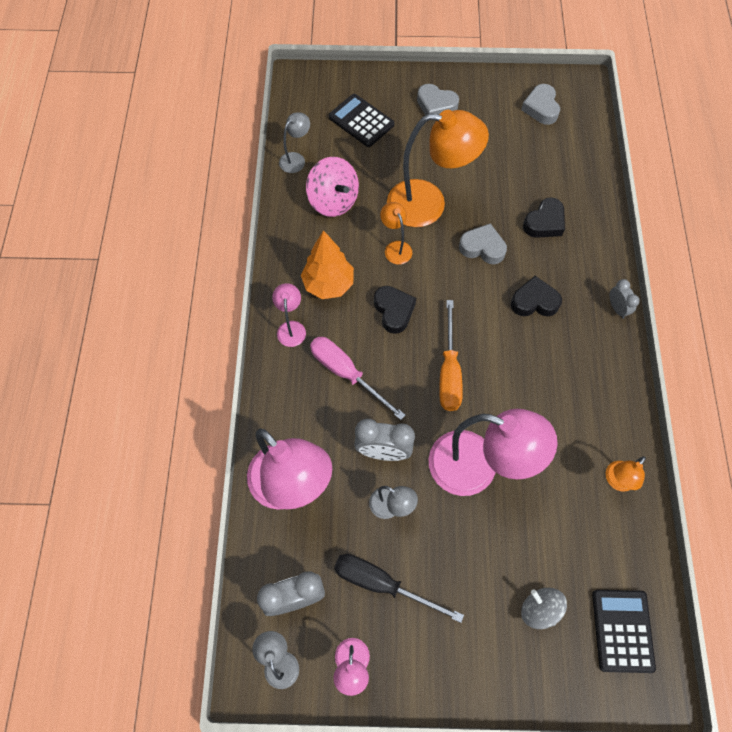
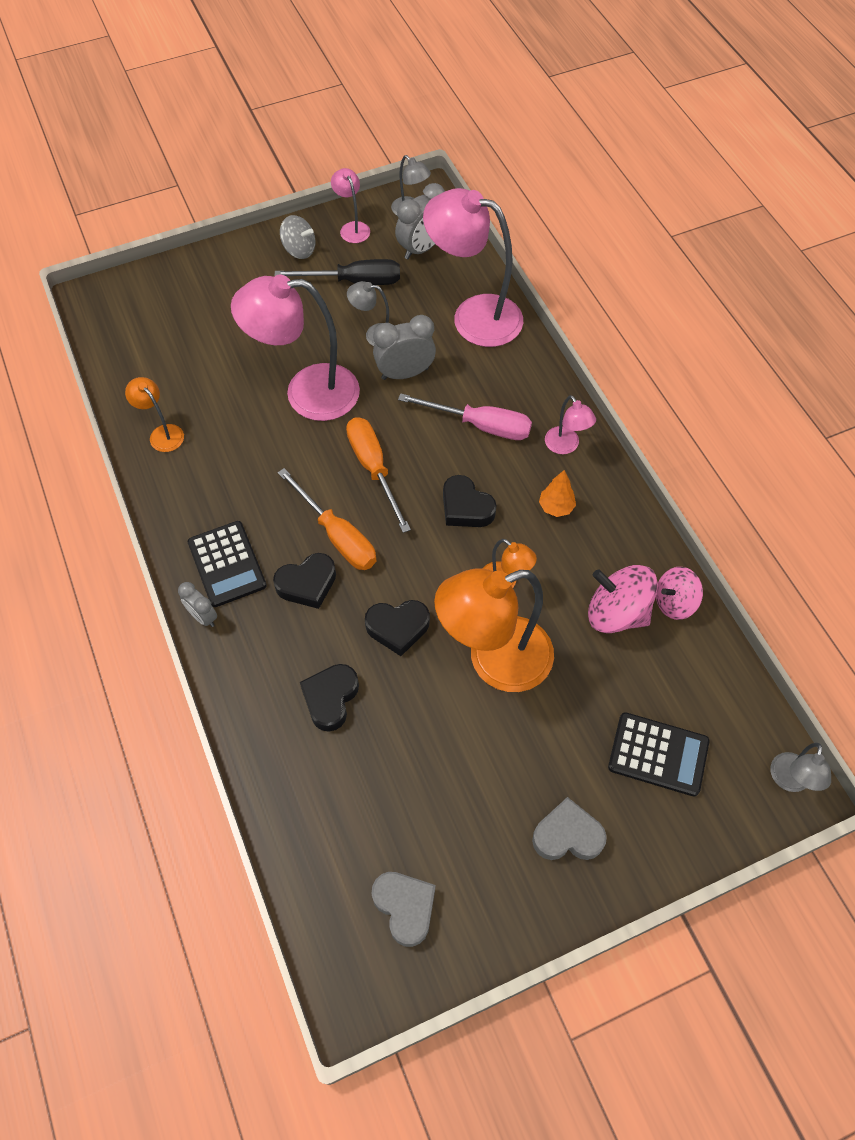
camera: 155 degrees right, 5 degrees down
grey lamp [279,112,310,173] -> grey lamp moved to [770,743,831,792]
orange tree [301,230,354,299] -> orange tree [539,470,576,517], size x0.56
grey heart [459,223,507,264] -> black heart [365,600,430,656]
grey spinning top [521,588,567,629] -> grey spinning top moved to [280,215,315,259]
black calculator [592,590,656,673] -> black calculator moved to [188,521,267,607]
orange lamp [606,456,646,492] -> orange lamp turned 60 degrees counterclockwise [125,377,184,452]
none -> orange screwdriver [278,468,376,570]
none -> pink spinning top [656,567,703,620]

